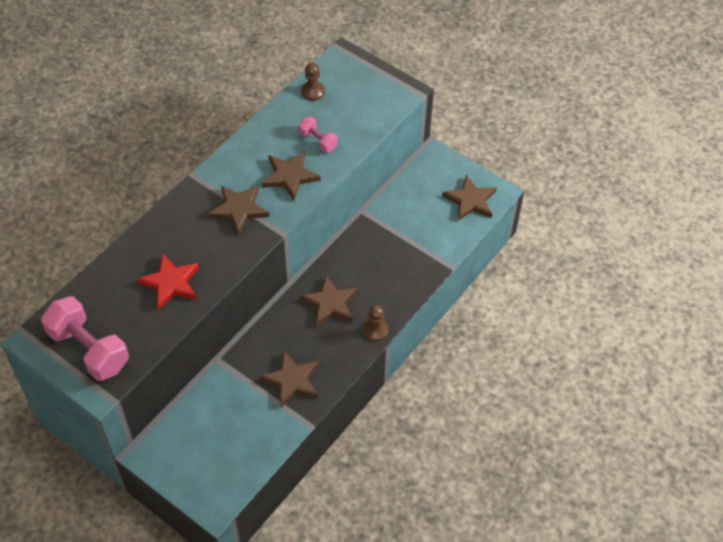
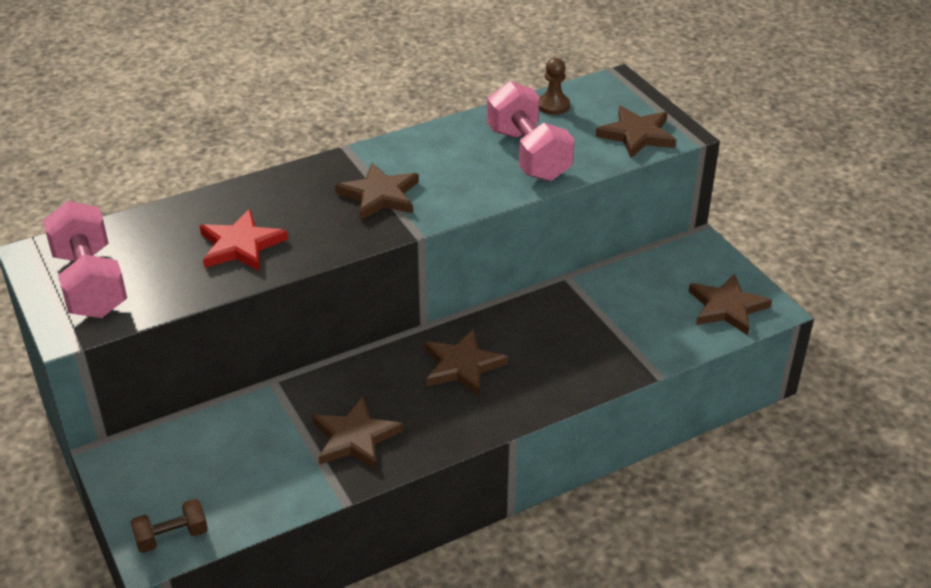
camera: 25 degrees right, 15 degrees down
brown star [261,151,320,200] -> brown star moved to [596,106,676,158]
pink dumbbell [298,117,338,153] -> pink dumbbell [487,81,575,181], size x1.94
brown pawn [363,305,388,342] -> none
none -> brown dumbbell [131,499,208,553]

